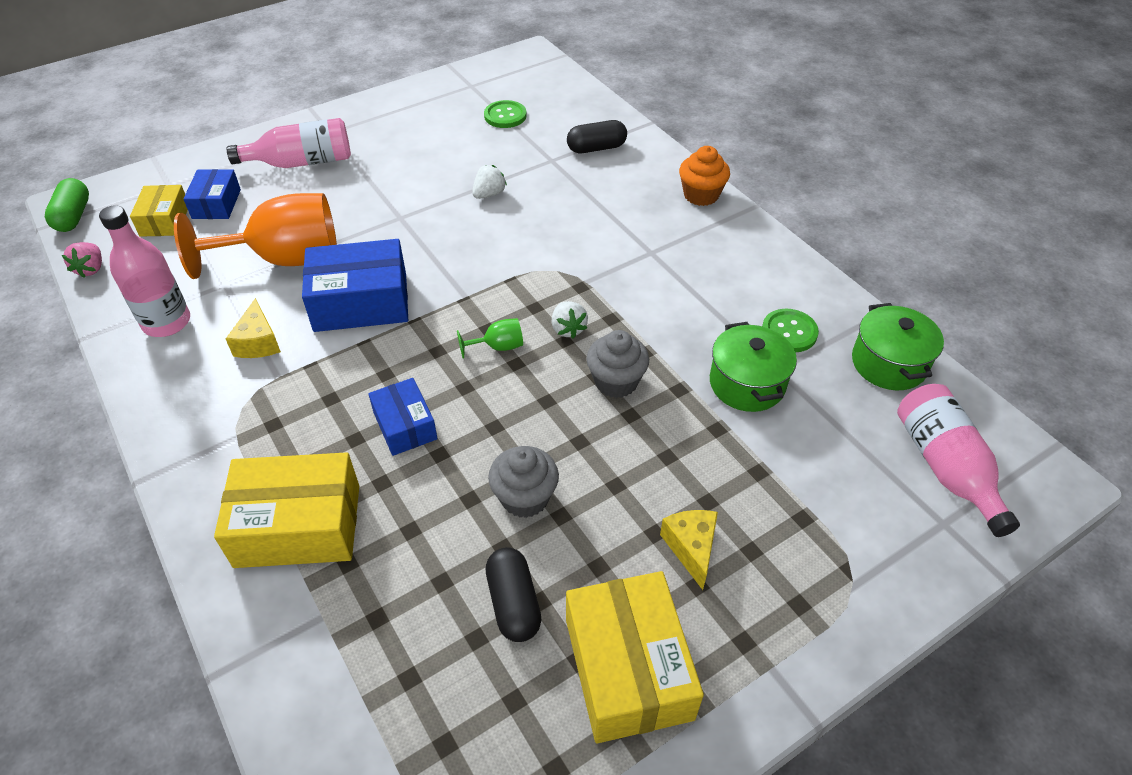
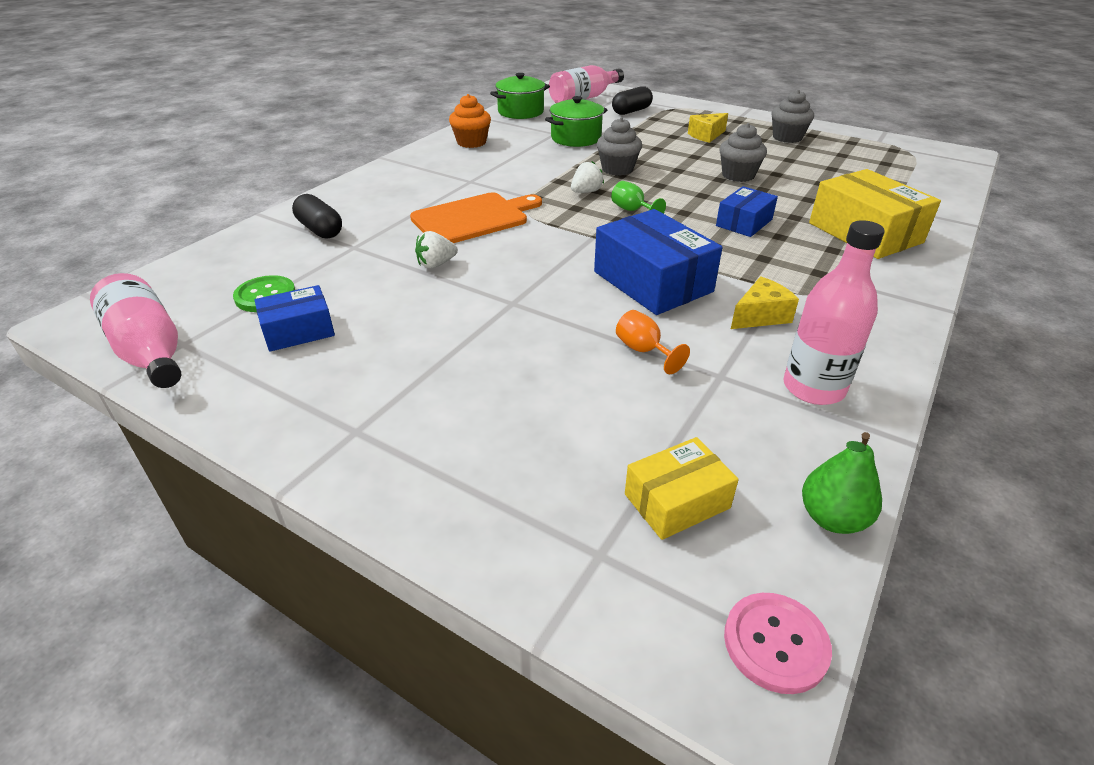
camera: 115 degrees left, 10 degrees down
green capsule [45,178,89,232] -> pink button [724,593,832,694]
pink strawberry [62,242,102,278] -> green pear [802,432,882,534]
orange goblet [174,193,337,279] -> orange goblet [616,310,690,374], size x0.40
blue box [183,169,241,219] -> blue box moved to [254,285,335,352]
pink bottle [227,118,351,168] -> pink bottle moved to [90,273,181,388]
white strawberry [472,165,507,199] -> white strawberry turned 45 degrees counterclockwise [415,231,458,268]
black capsule [486,547,541,642] -> black capsule moved to [612,86,653,115]
yellow box [566,571,704,743] -> grey cupcake [772,90,814,143]
orange cupcake [679,146,730,206] -> orange cupcake moved to [449,94,491,148]
green button [762,309,819,352] -> none
none -> orange cutting board [410,192,542,243]

